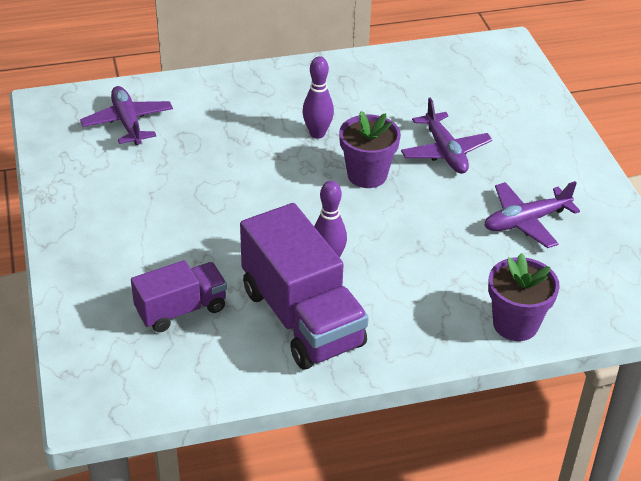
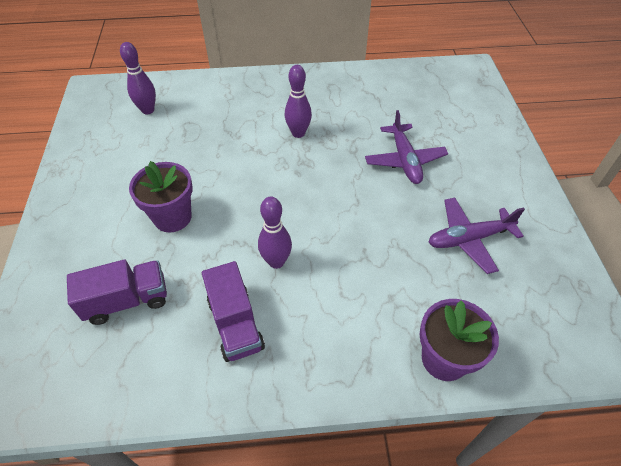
camera: 10 degrees right, 10 degrees up
purple plane [80,86,173,145] -> purple bowling pin [120,42,156,115]
purple truck [240,203,369,370] -> purple truck [202,261,265,362], size x0.58
purple flower pot [339,111,401,188] -> purple flower pot moved to [129,161,193,233]

